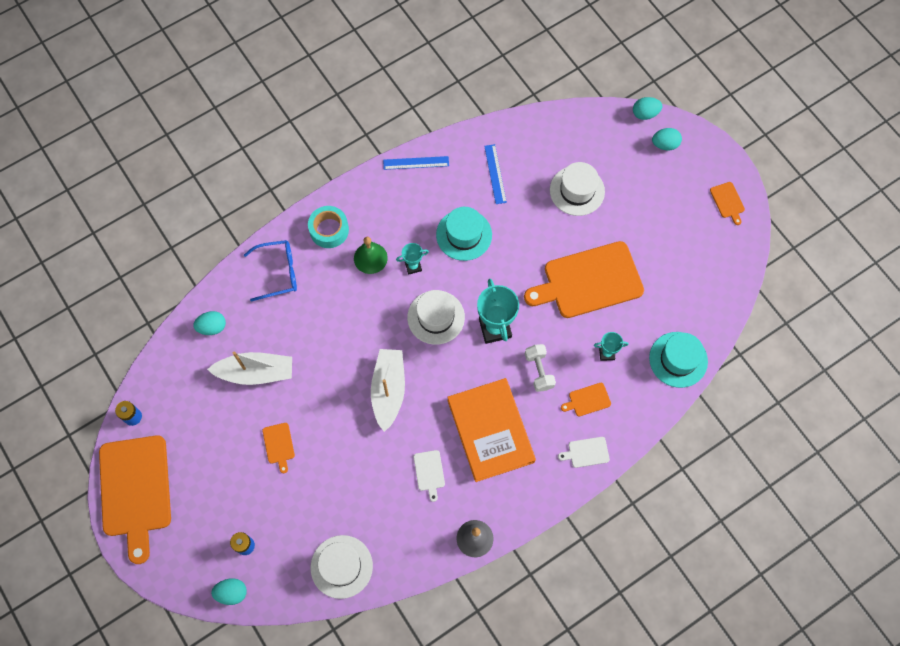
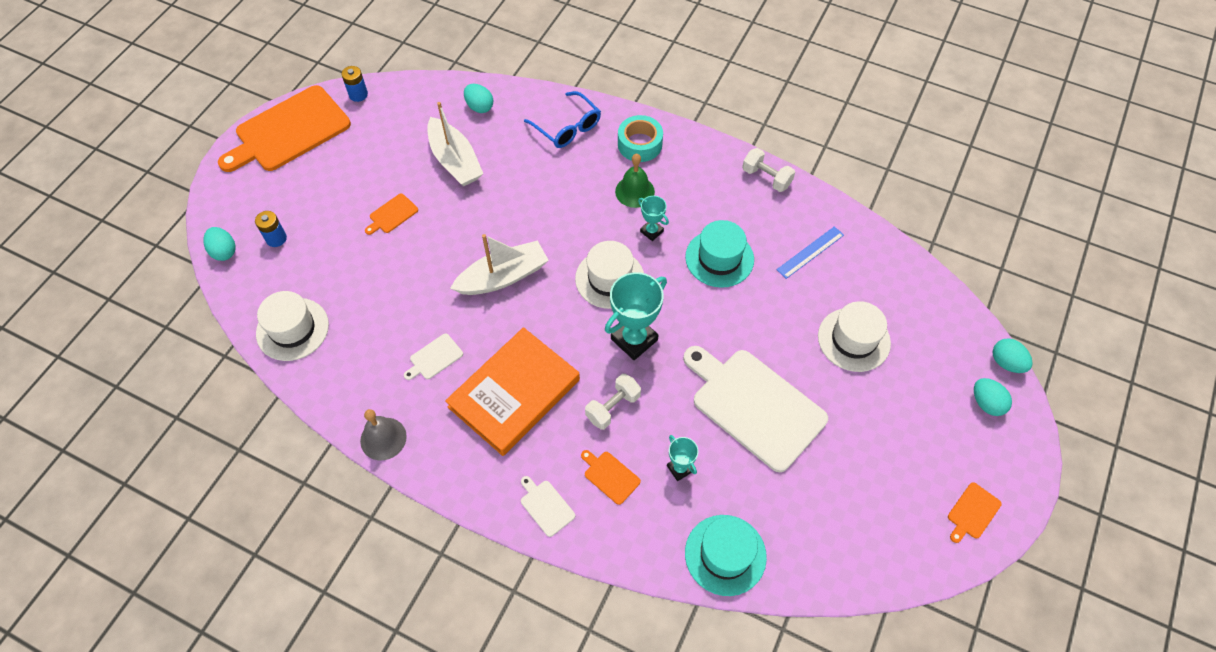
camera: 60 degrees right, 10 degrees down
blue ruler [383,156,449,170] -> white dumbbell [742,148,795,192]
orange cutting board [524,241,644,318] -> white cutting board [683,346,828,472]

